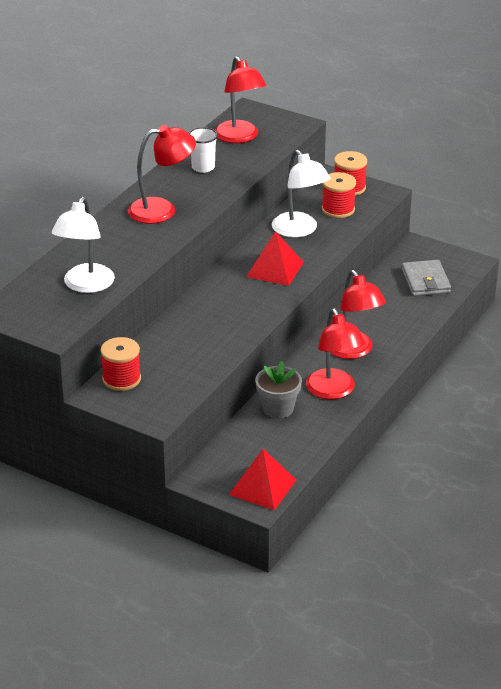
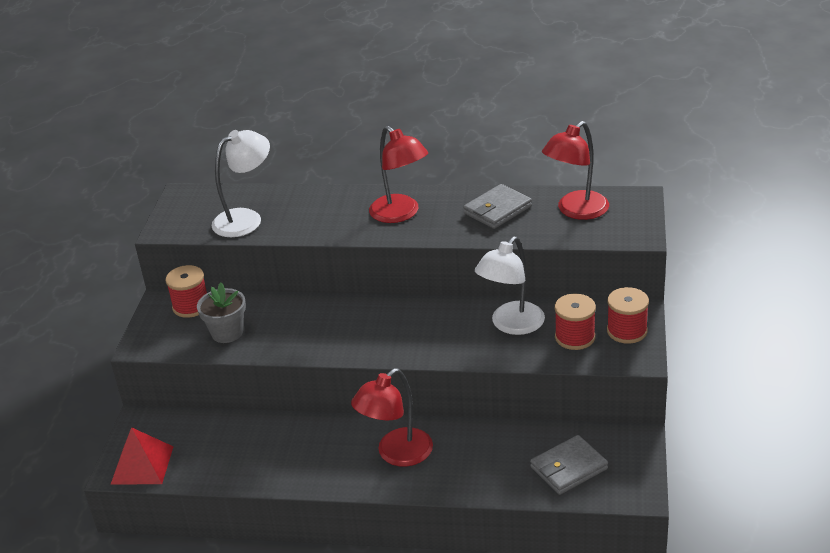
camera: 70 degrees right, 0 degrees up
white lamp [52,197,115,293] -> white lamp turned 150 degrees clockwise [212,130,270,237]
white cup [189,127,218,173] -> grey wallet [463,184,532,229]
red pyramid [246,231,304,286] -> none
grey flower pot [255,361,302,419] -> grey flower pot moved to [197,283,246,343]
red lamp [306,308,365,399] -> none

